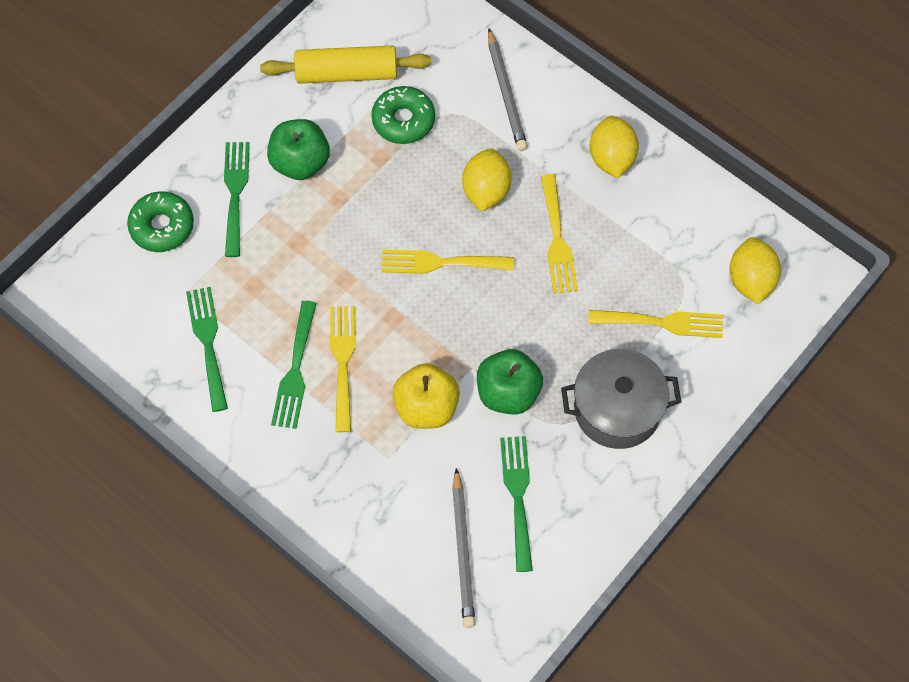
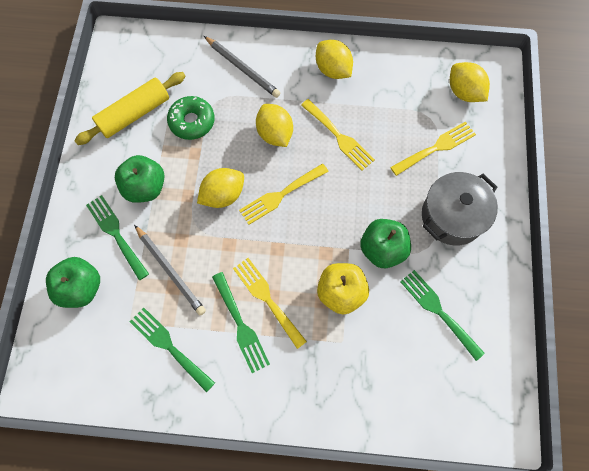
camera: 35 degrees left, 5 degrees up
green donut [127,191,194,252] -> green apple [46,257,100,308]
grey pencil [452,468,475,628] -> grey pencil moved to [134,225,206,316]
none -> yellow lemon [197,168,244,208]

